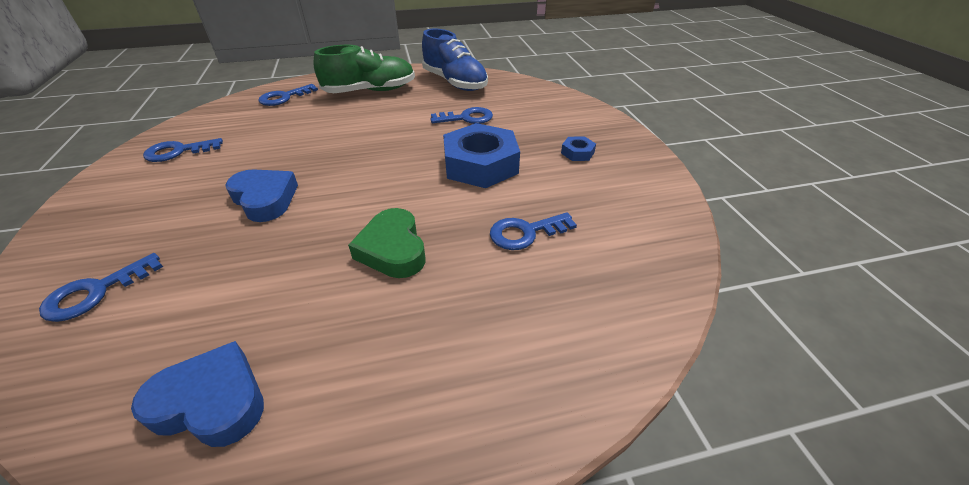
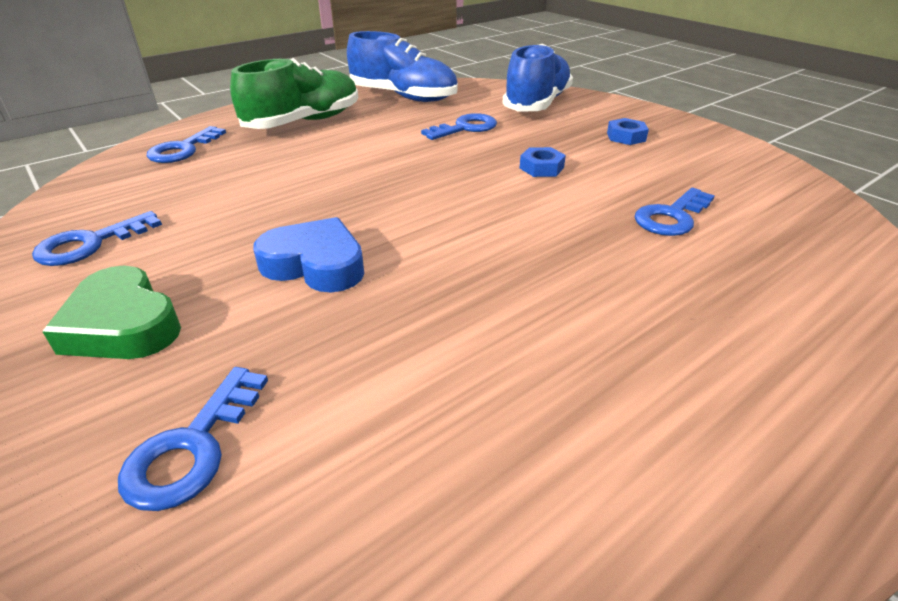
camera: 25 degrees left, 5 degrees down
blue heart [131,341,264,447] -> none
green heart [348,208,425,278] -> green heart moved to [42,266,181,359]
blue nut [443,123,520,188] -> blue nut [519,147,566,177], size x0.43
none -> blue shoe [502,44,573,112]

